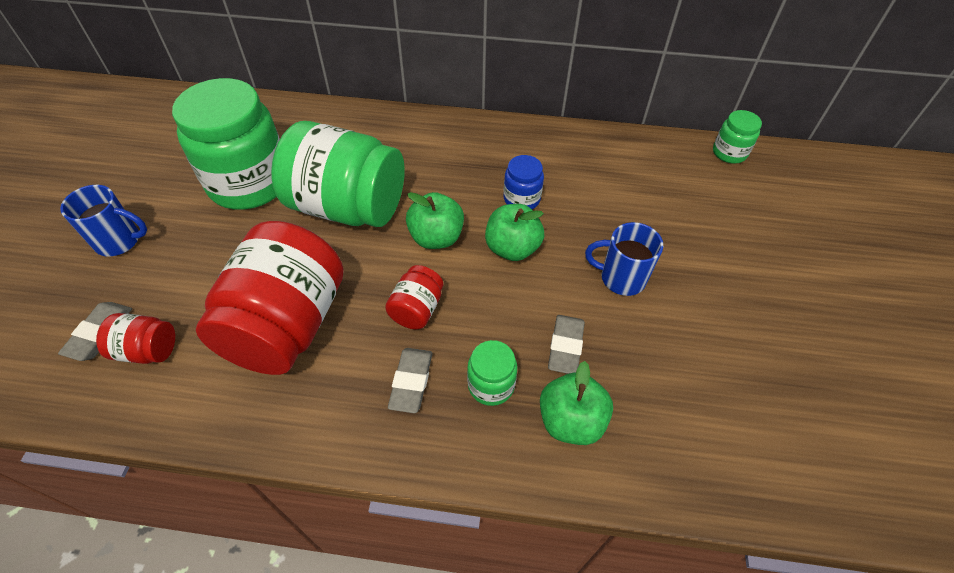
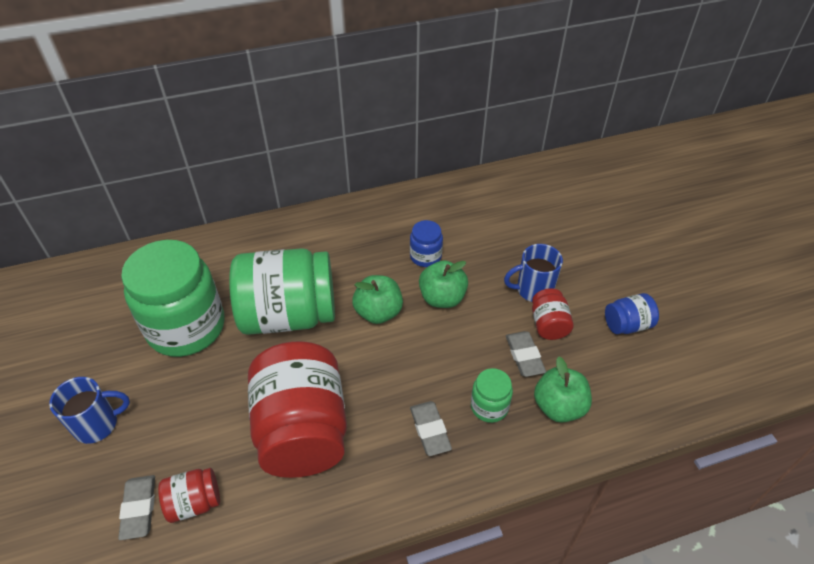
camera: 25 degrees left, 5 degrees down
red jar [385,265,443,330] -> red jar moved to [532,288,574,340]
green jar [713,110,762,164] -> none
none -> blue jar [605,293,659,334]

